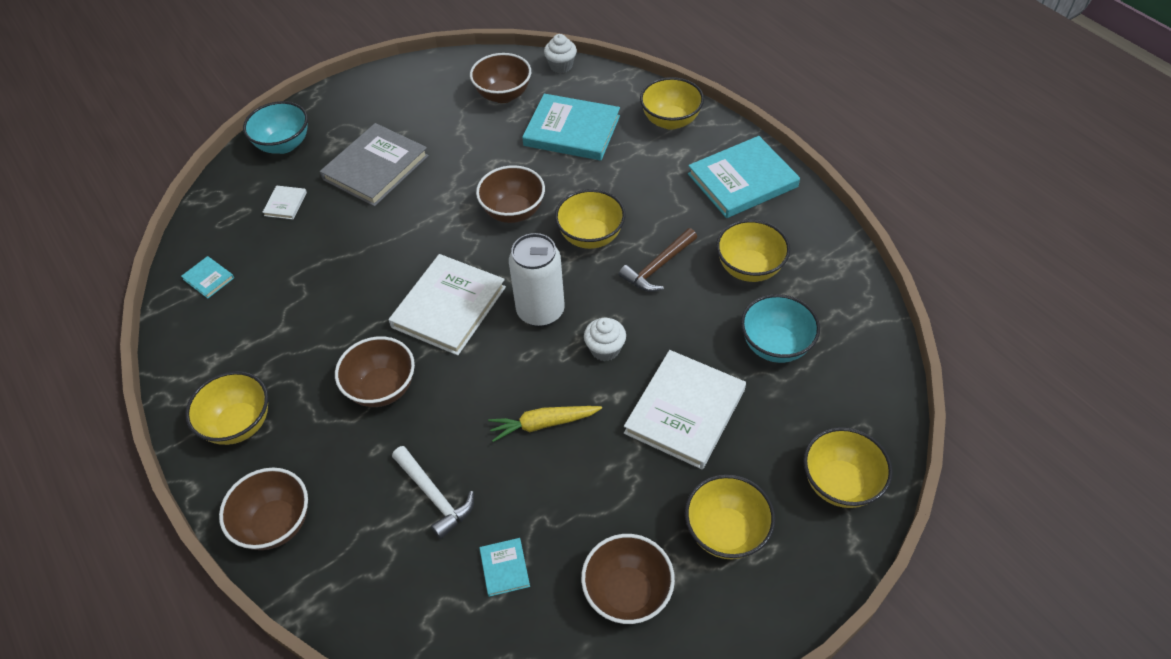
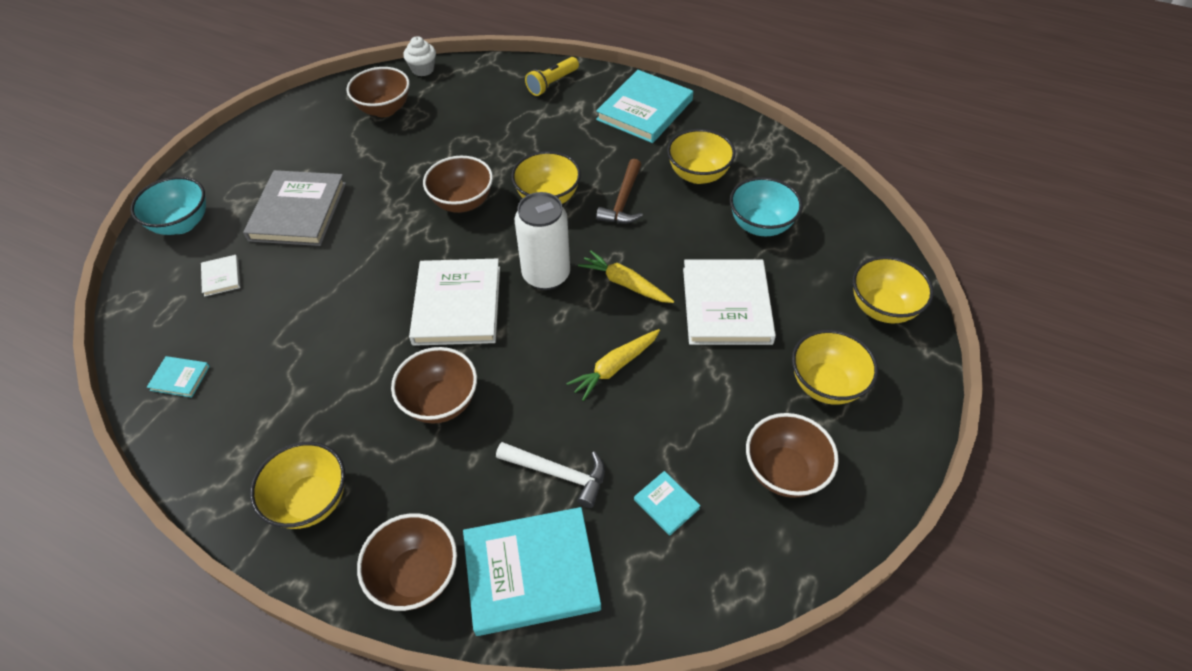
camera: 30 degrees left, 0 degrees up
turquoise book [522,94,620,160] -> turquoise book moved to [463,507,601,636]
white cupcake [584,318,626,361] -> yellow carrot [578,251,674,303]
yellow bowl [640,77,704,130] -> yellow flashlight [525,57,579,96]

